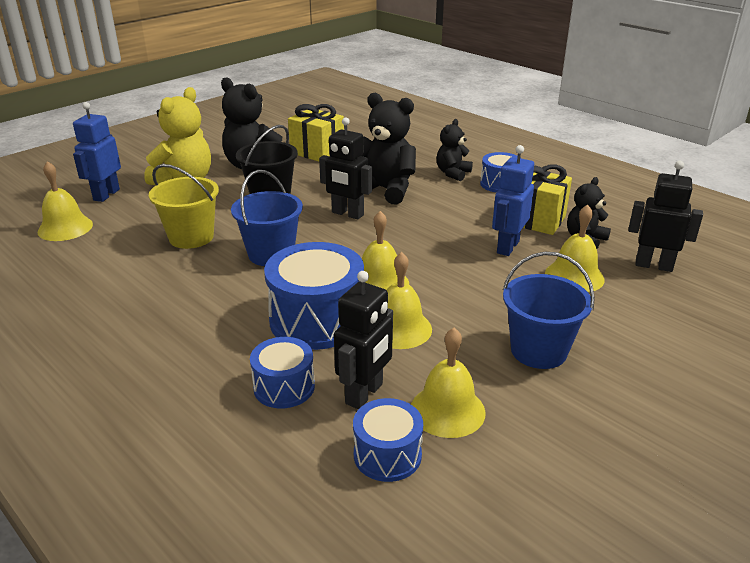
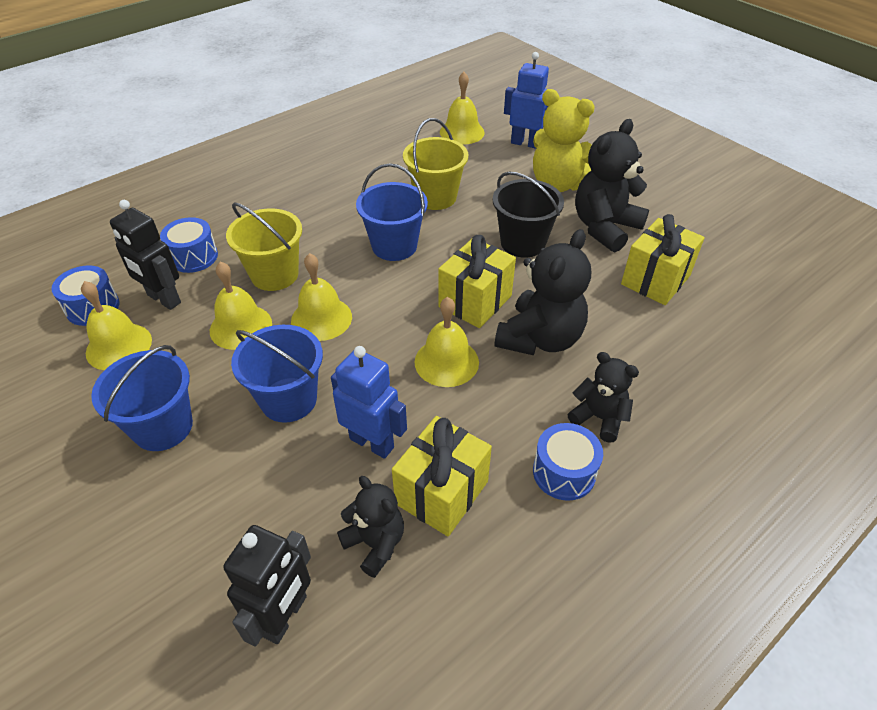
camera: 95 degrees right, 15 degrees up
blue drum [264,242,364,350] -> yellow bucket [226,203,302,291]
black robot [319,117,372,219] -> yellow gift [438,235,516,328]
yellow bell [545,205,604,292] -> yellow bell moved to [415,297,479,387]
none -> blue bucket [231,325,323,423]

